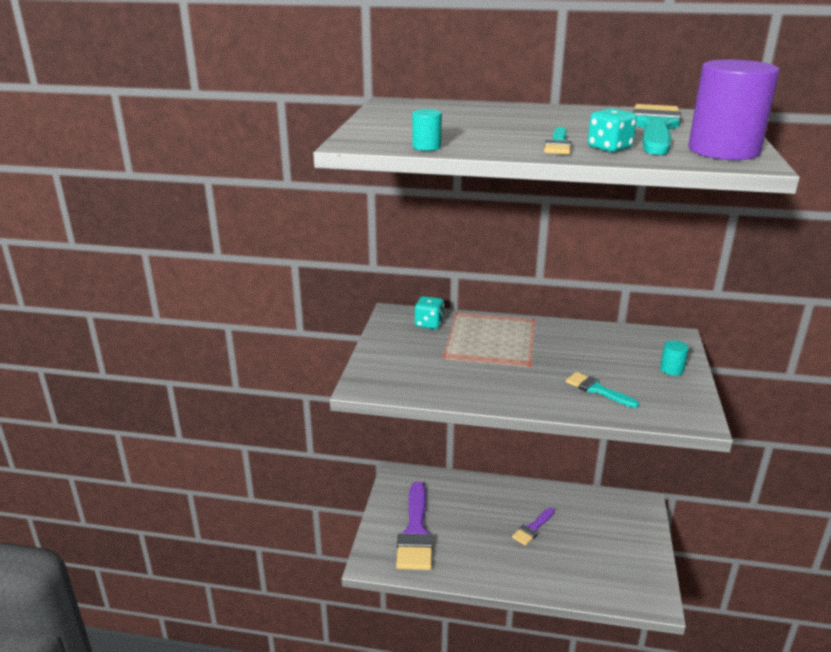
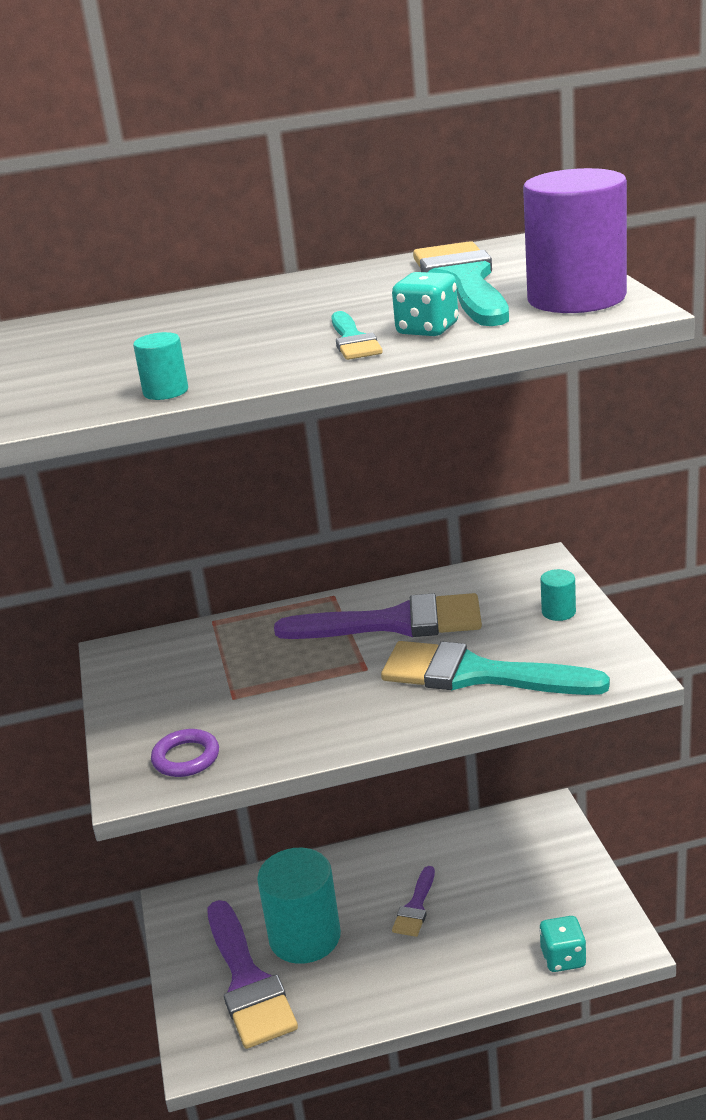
camera: 20 degrees left, 0 degrees up
turquoise dice [414,296,444,329] -> turquoise dice moved to [539,916,587,972]
turquoise brush [566,372,639,408] -> turquoise brush [381,641,610,695], size x1.97
none -> purple ring [151,729,219,777]
none -> turquoise cylinder [257,848,341,964]
none -> purple brush [274,593,482,639]

